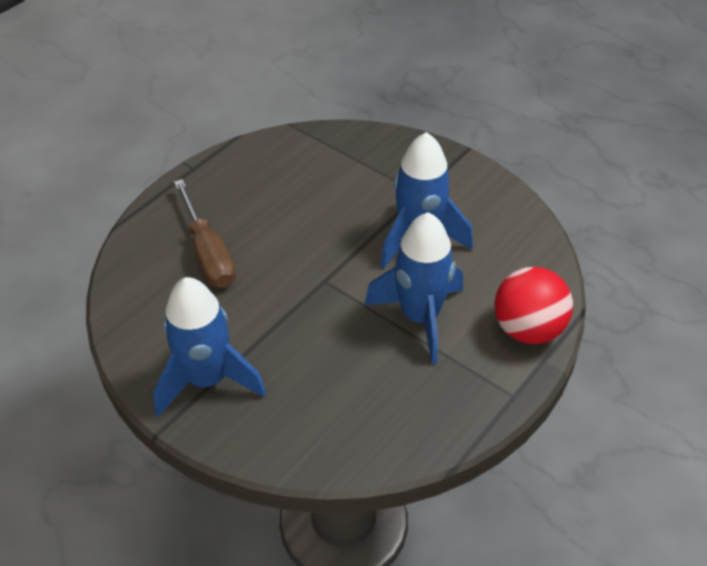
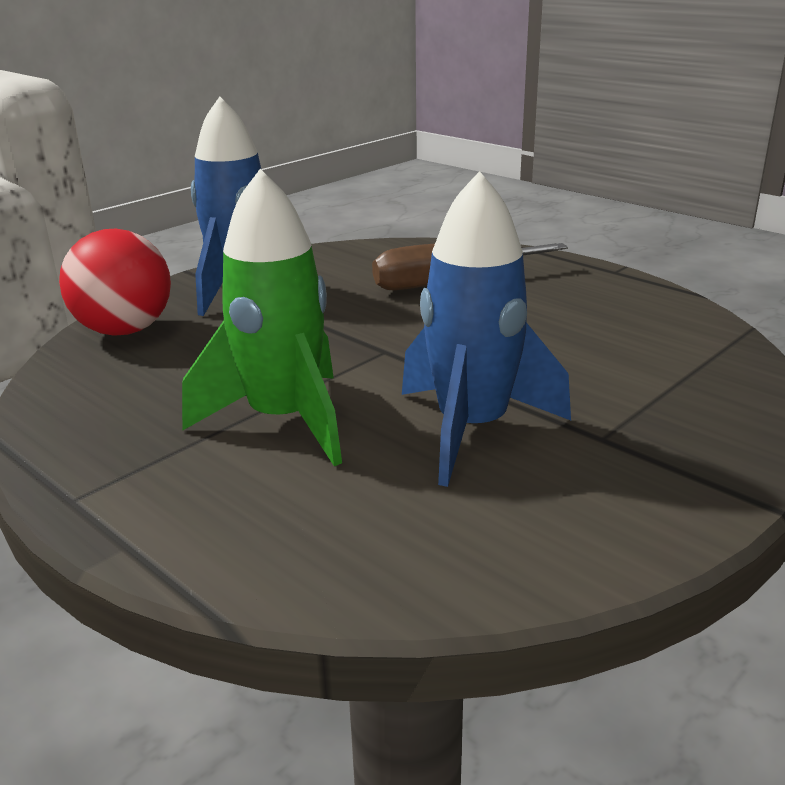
camera: 95 degrees right, 20 degrees down
blue rocket [365,212,463,364] -> green rocket [182,169,342,466]
red ball [494,267,573,344] -> red ball moved to [59,229,171,336]

